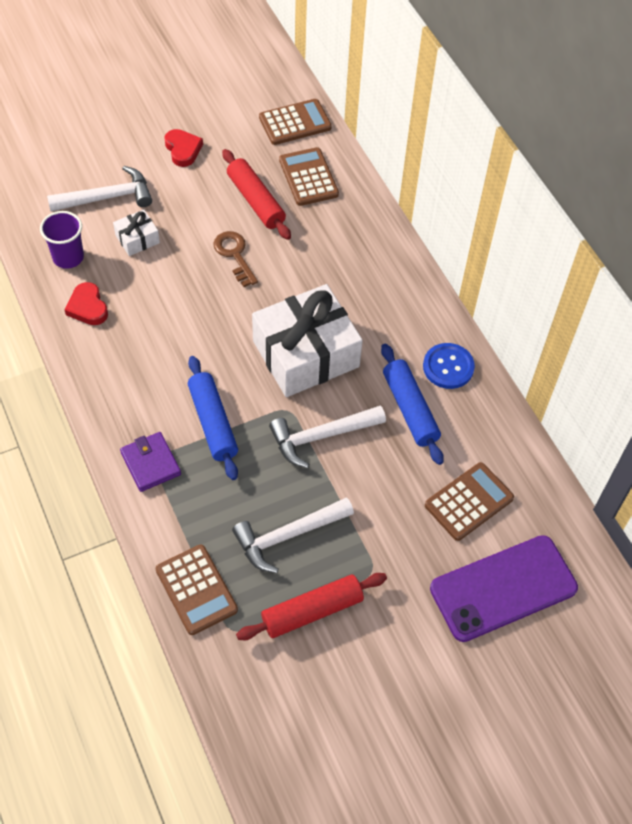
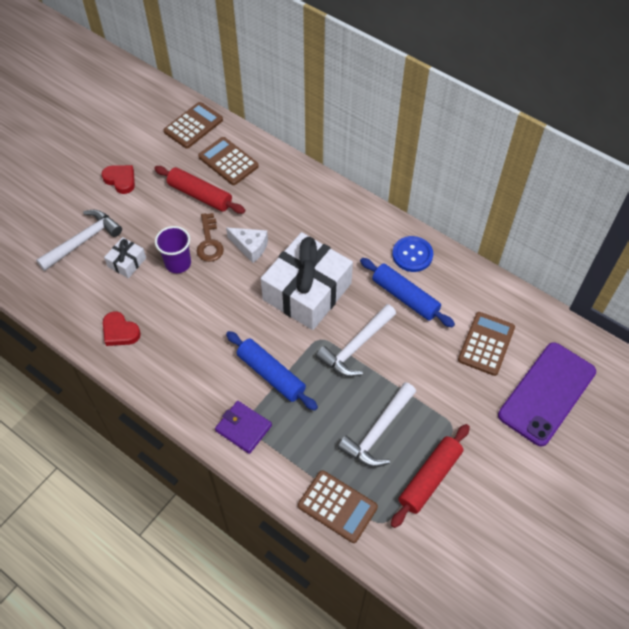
camera: 25 degrees left, 0 degrees up
purple cup [40,211,84,269] -> purple cup moved to [155,226,191,273]
brown key [213,231,258,287] -> brown key turned 135 degrees counterclockwise [197,213,224,262]
none -> white cheese [226,228,268,263]

